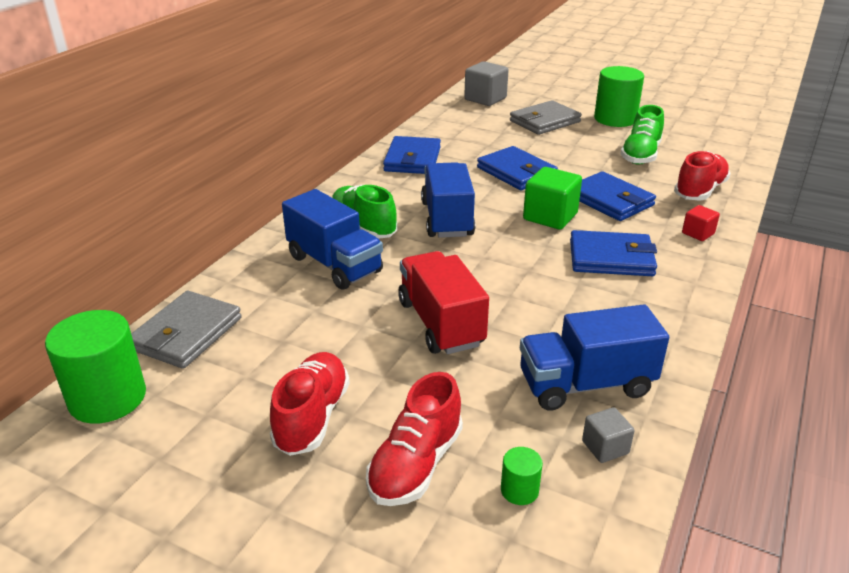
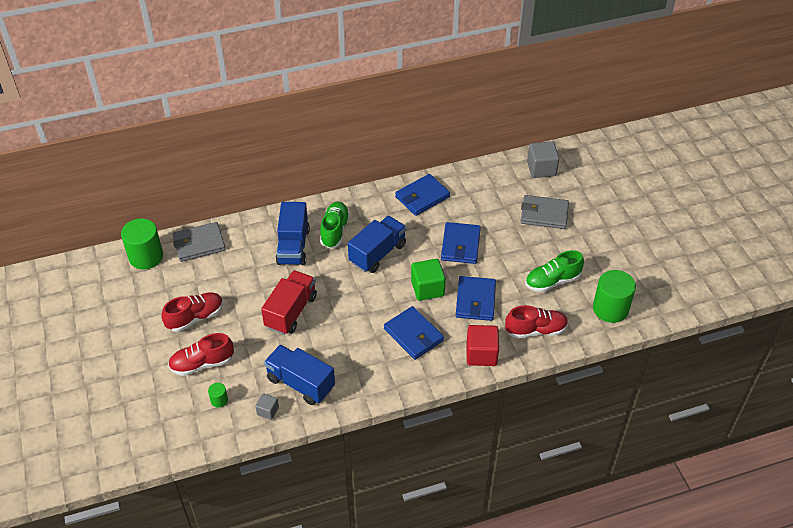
camera: 45 degrees right, 15 degrees up
green cylinder [594,66,644,127] -> green cylinder moved to [593,270,636,323]
red cube [682,205,720,241] -> red cube [467,325,499,366], size x1.83

